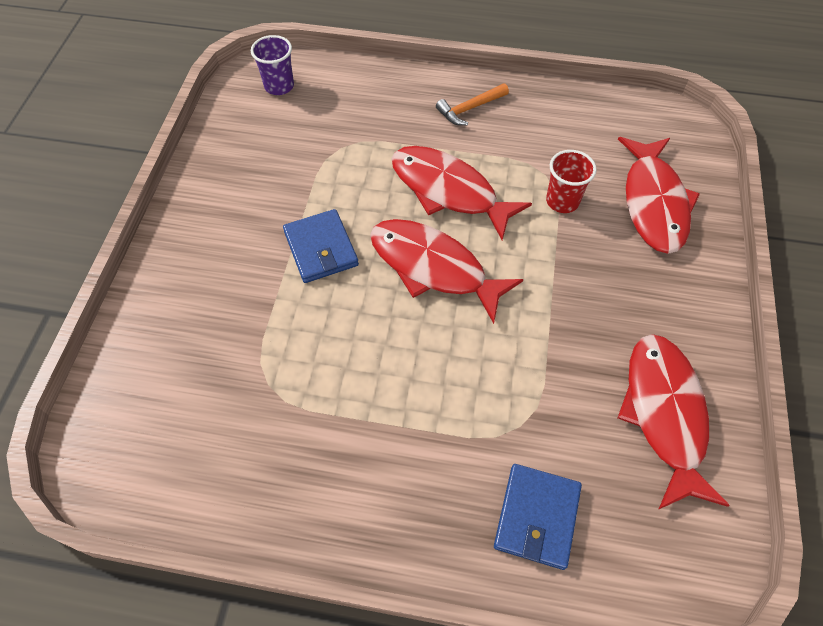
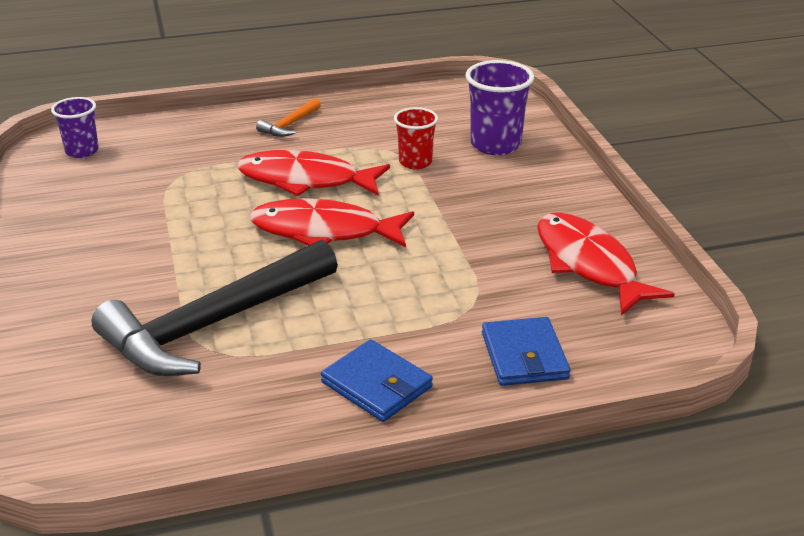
camera: 25 degrees left, 25 degrees down
blue wallet [283,209,359,283] -> blue wallet moved to [321,339,433,422]
red fish [618,137,700,254] -> purple cup [465,60,534,155]
none -> black hammer [92,240,338,376]

